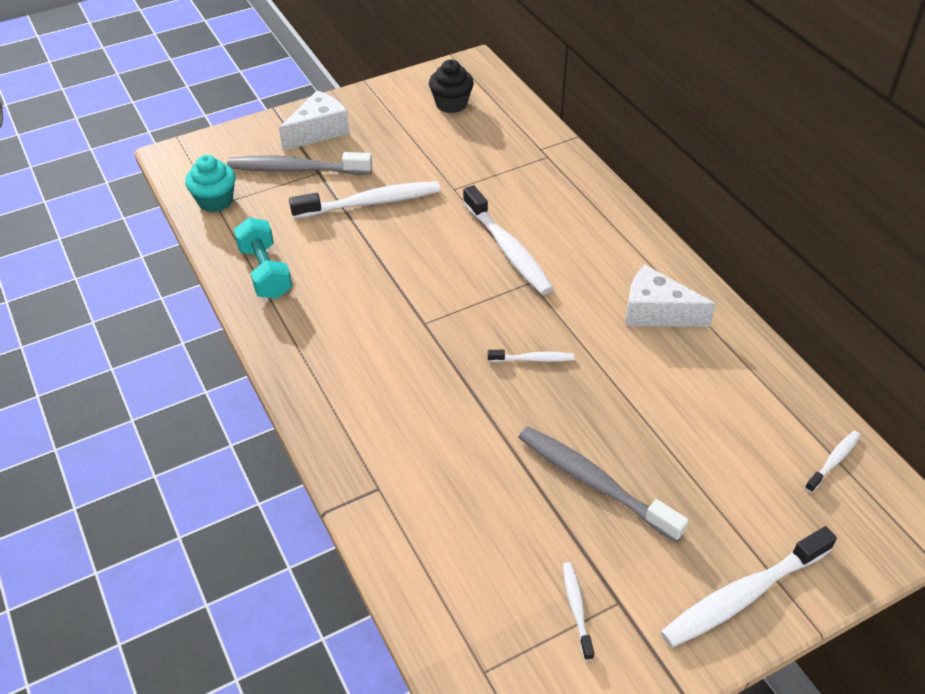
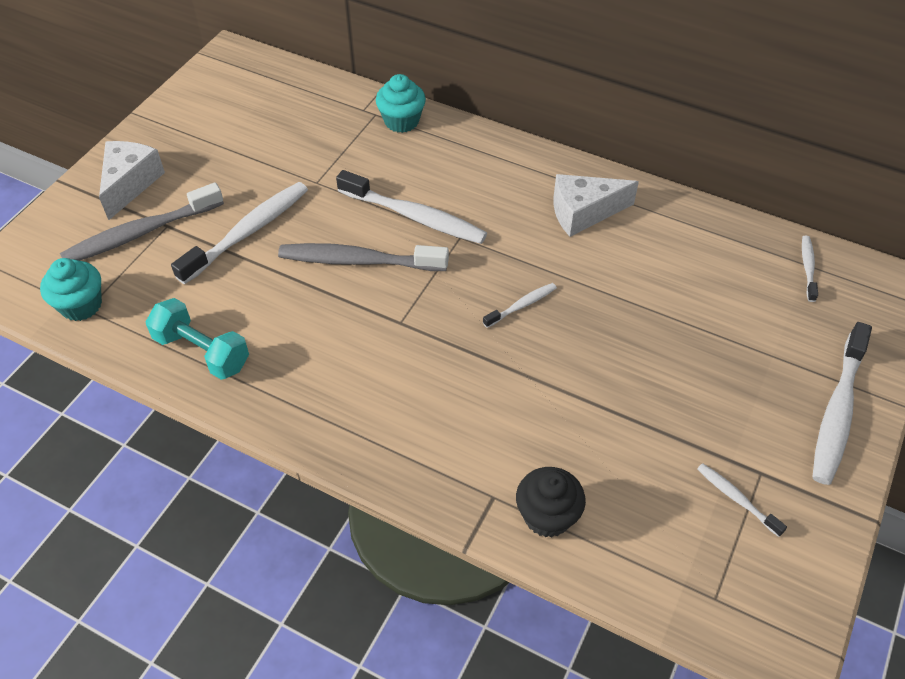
camera: 35 degrees left, 5 degrees up
black cupcake [429,59,474,113] -> black cupcake moved to [516,467,586,538]
grey toothbrush [518,426,689,542] -> grey toothbrush moved to [278,243,449,271]
none -> turquoise cupcake [376,74,426,133]

